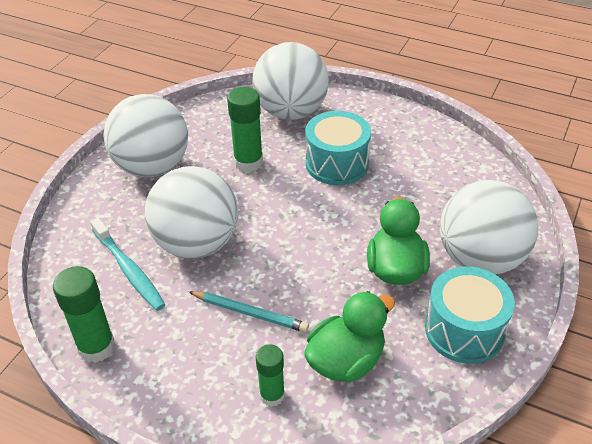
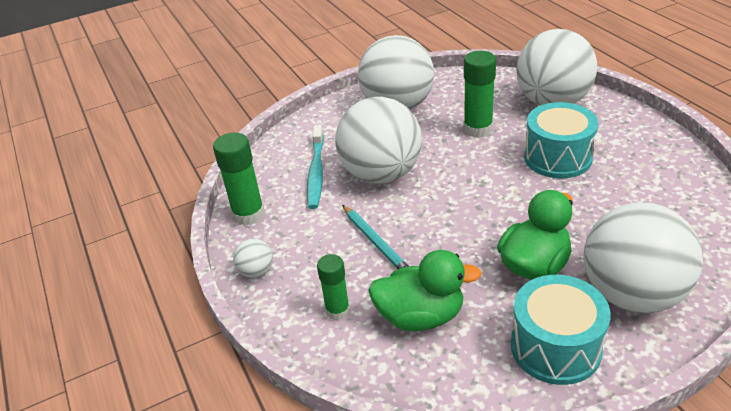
camera: 40 degrees right, 5 degrees down
none -> white ball [233,239,273,278]

